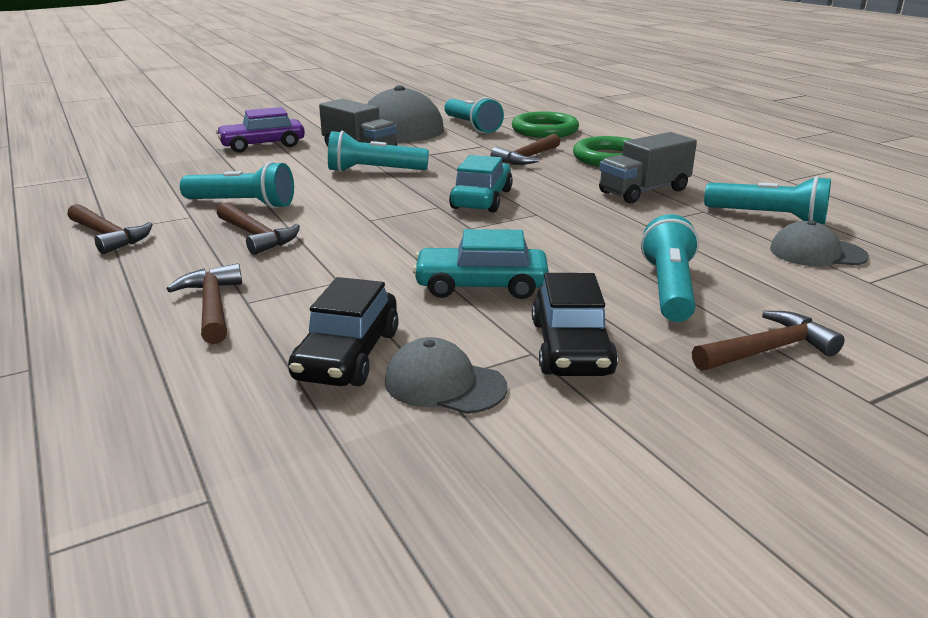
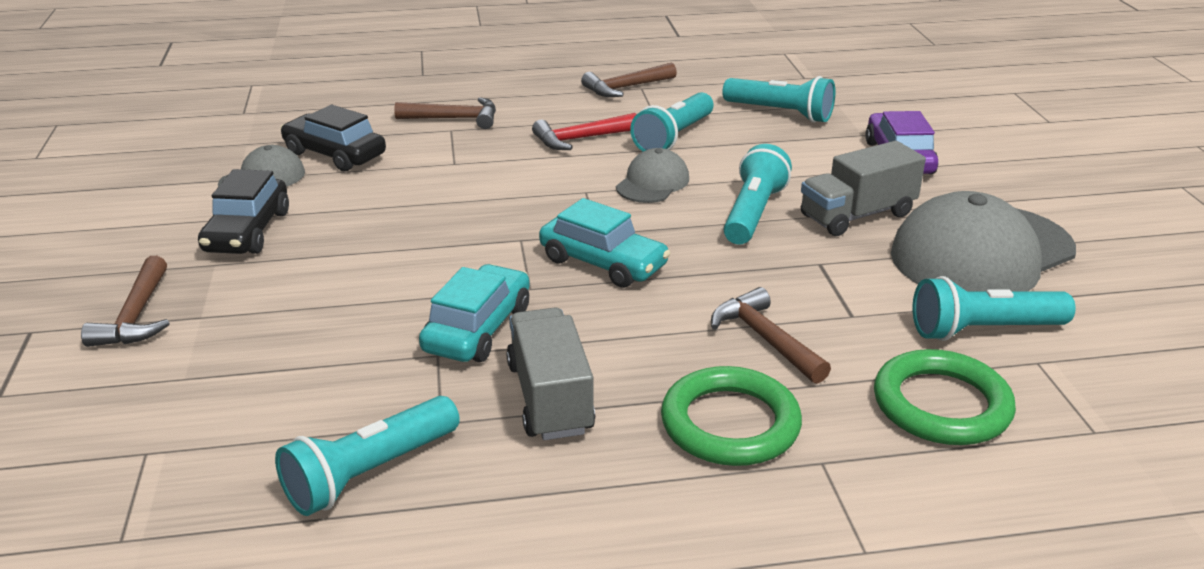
camera: 110 degrees right, 5 degrees up
brown hammer [217,202,300,255] -> red hammer [532,113,637,150]
turquoise car [413,229,549,299] -> turquoise car moved to [419,264,530,362]
black car [532,273,618,376] -> black car turned 105 degrees counterclockwise [198,169,289,254]
turquoise flashlight [641,214,699,322] -> turquoise flashlight moved to [722,76,835,123]
grey cap [770,220,869,266] -> grey cap moved to [616,148,689,203]

